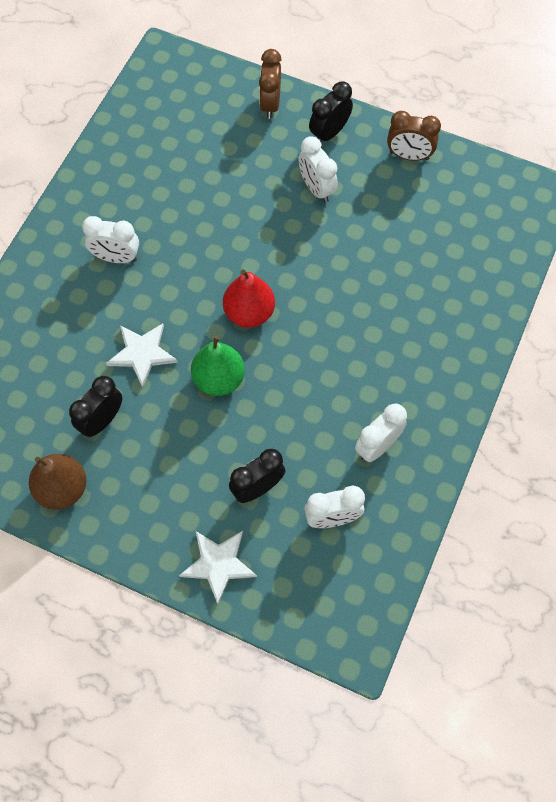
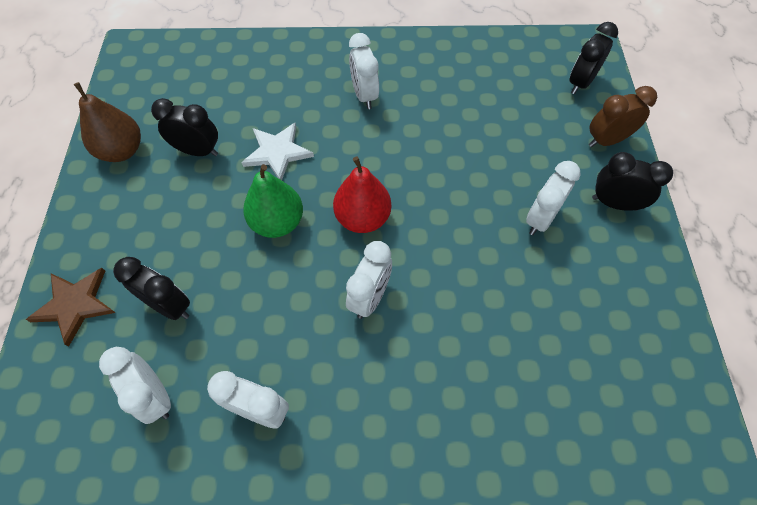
camera: 65 degrees right, 5 degrees down
white star [179,531,257,604] -> brown star [26,268,115,347]
brown clock [387,111,441,161] -> none
none -> white clock [346,241,392,319]
none -> black clock [569,22,618,94]

